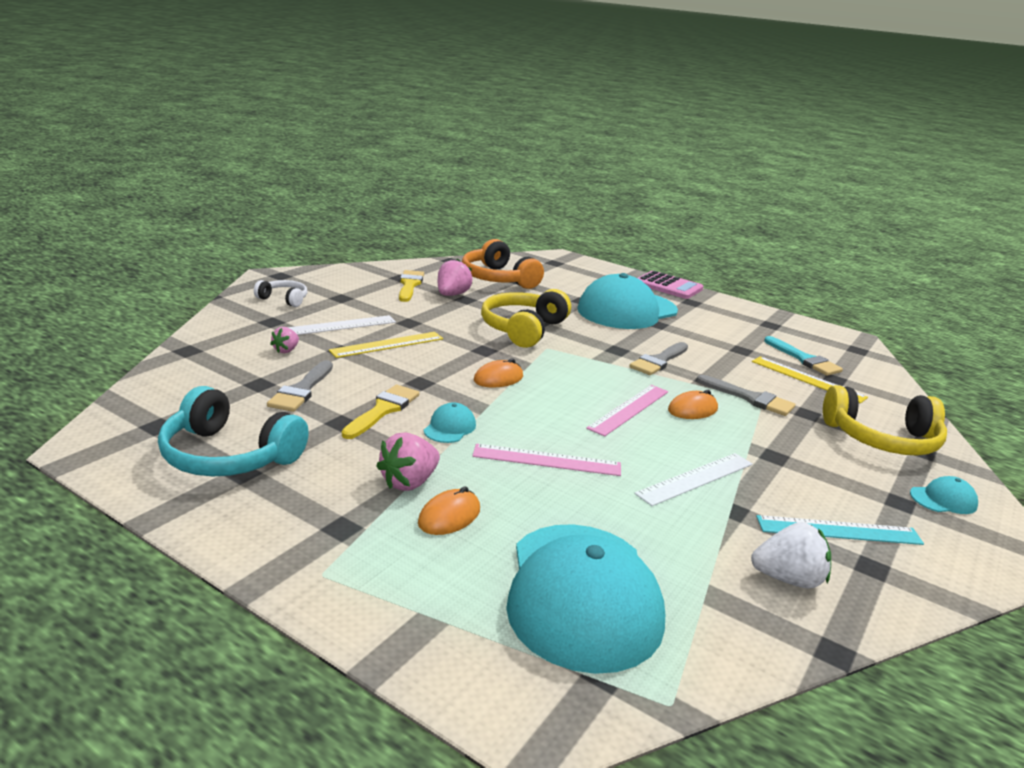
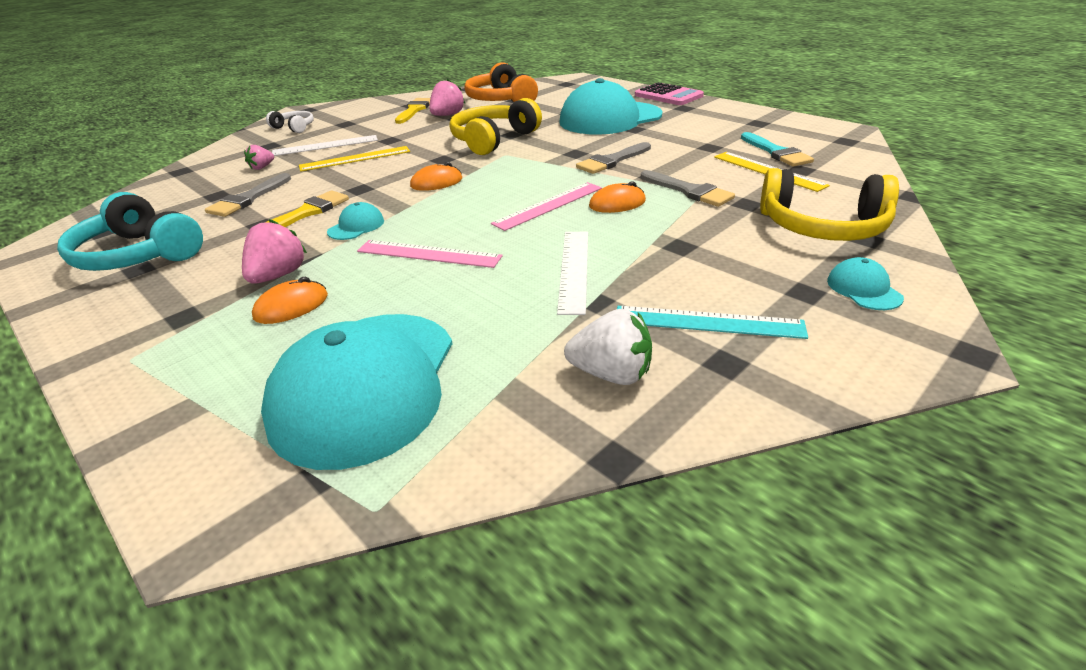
camera: 15 degrees right, 10 degrees up
pink strawberry [376,432,440,491] -> pink strawberry turned 150 degrees clockwise [242,219,307,284]
white ruler [634,453,753,506] -> white ruler turned 60 degrees counterclockwise [557,232,588,315]
turquoise cap [910,476,978,514] -> turquoise cap turned 105 degrees counterclockwise [827,257,904,310]

